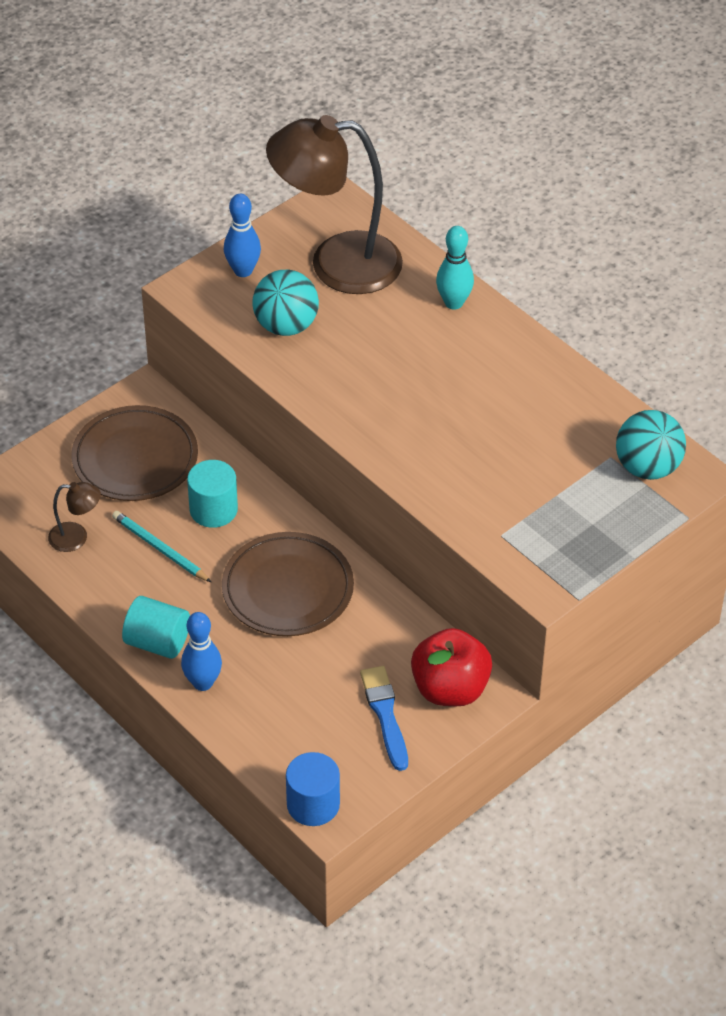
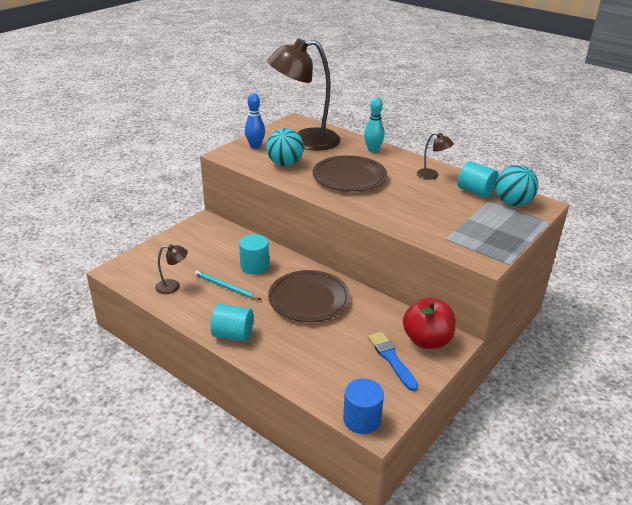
camera: 10 degrees left, 15 degrees down
brown plate [71,405,198,501] -> brown plate moved to [313,155,387,192]
blue bowling pin [181,612,222,691] -> none
none -> brown lamp [416,133,454,180]
none -> turquoise cylinder [458,161,499,198]

